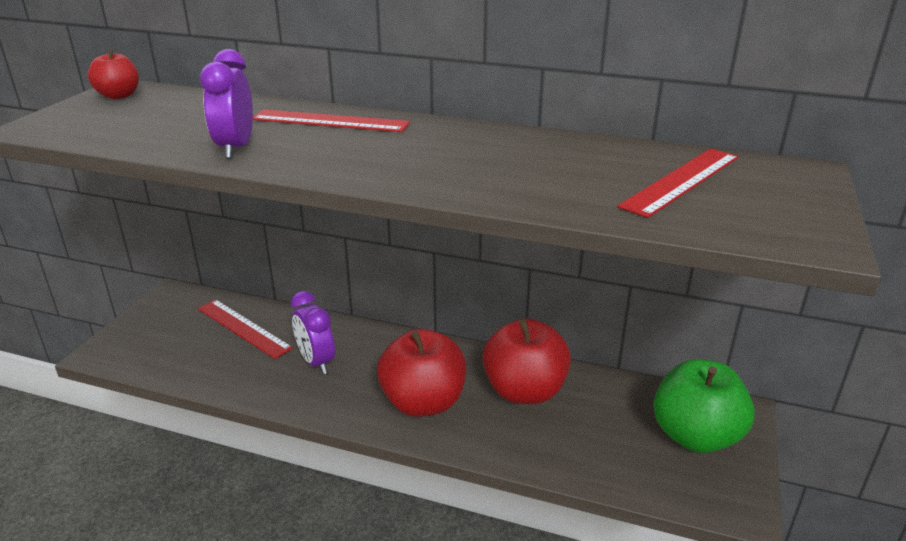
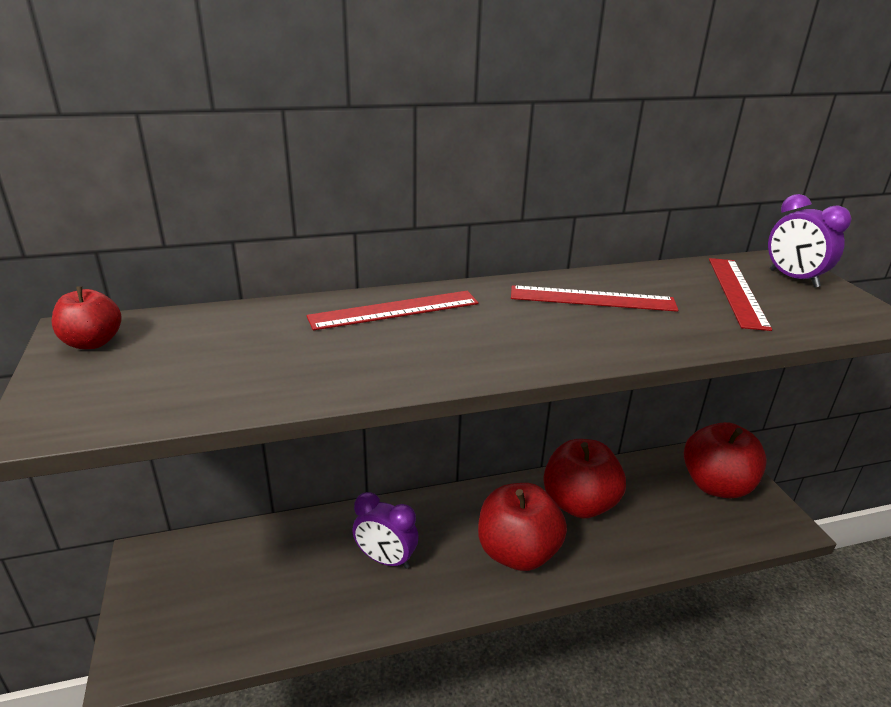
camera: 35 degrees left, 0 degrees up
red ruler [198,299,293,359] -> red ruler moved to [511,285,678,312]
purple clock [200,49,253,159] -> purple clock moved to [768,194,852,288]
green apple [654,359,755,453] -> red apple [684,422,767,498]

